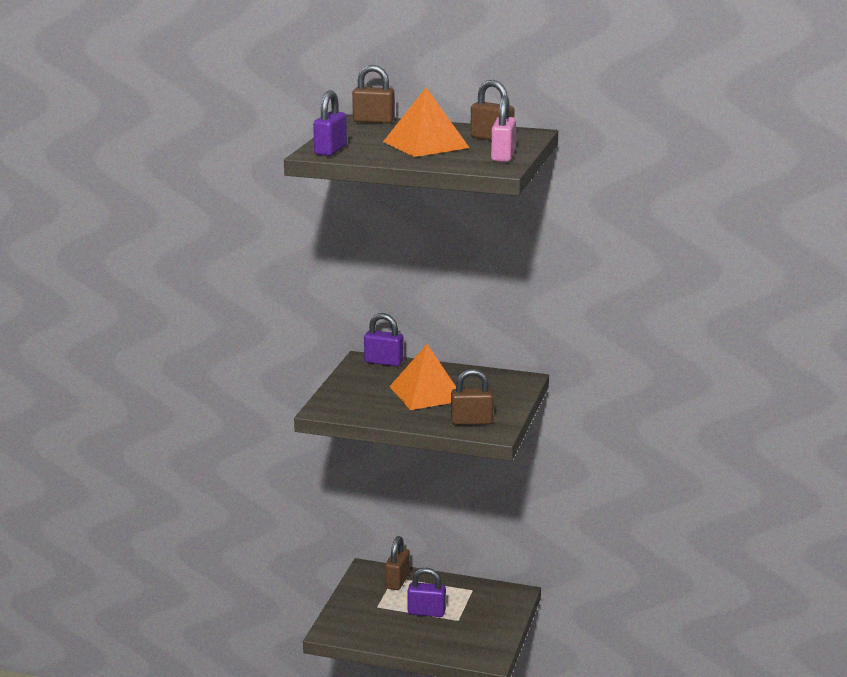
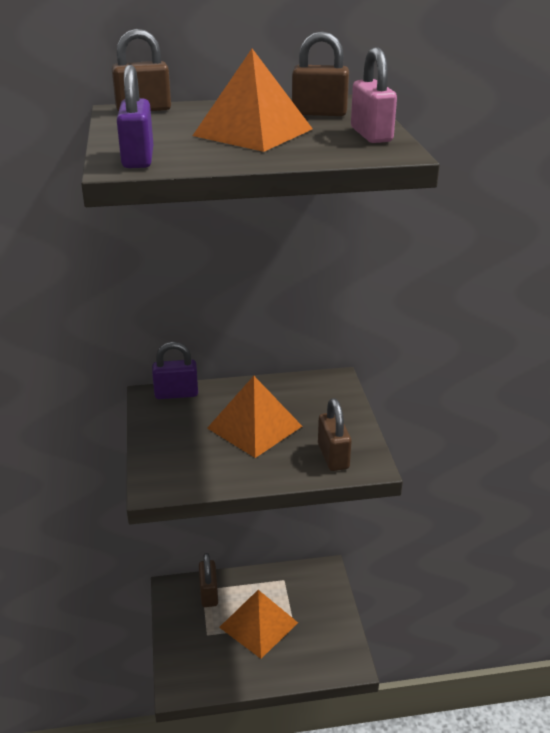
camera: 25 degrees left, 10 degrees up
purple padlock [408,568,446,617] -> orange pyramid [219,590,298,659]
brown padlock [451,369,493,425] -> brown padlock turned 75 degrees counterclockwise [318,398,352,471]

